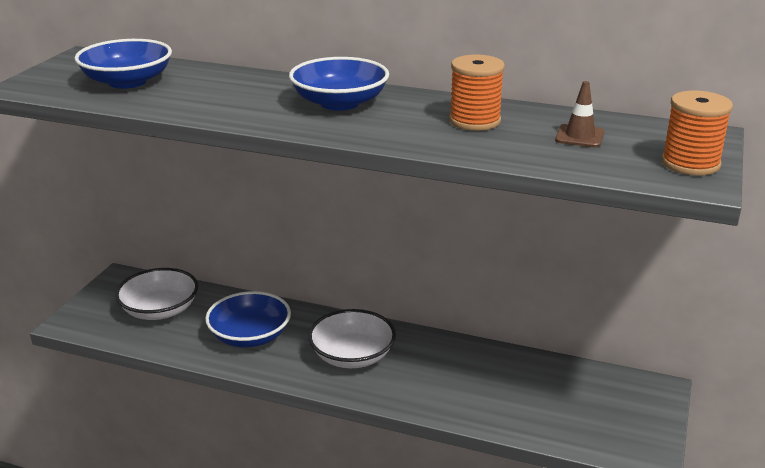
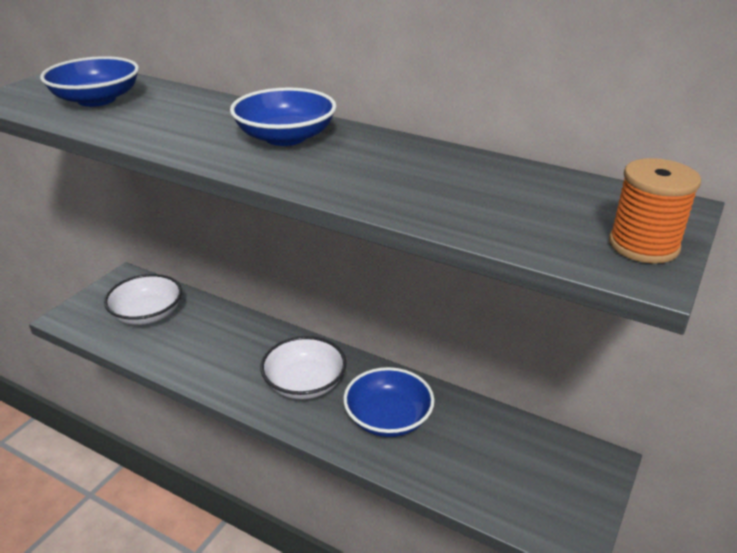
camera: 10 degrees right, 5 degrees up
blue bowl [205,291,291,347] -> blue bowl moved to [343,367,434,437]
orange spool [449,55,505,131] -> none
brown traffic cone [555,81,605,148] -> none

